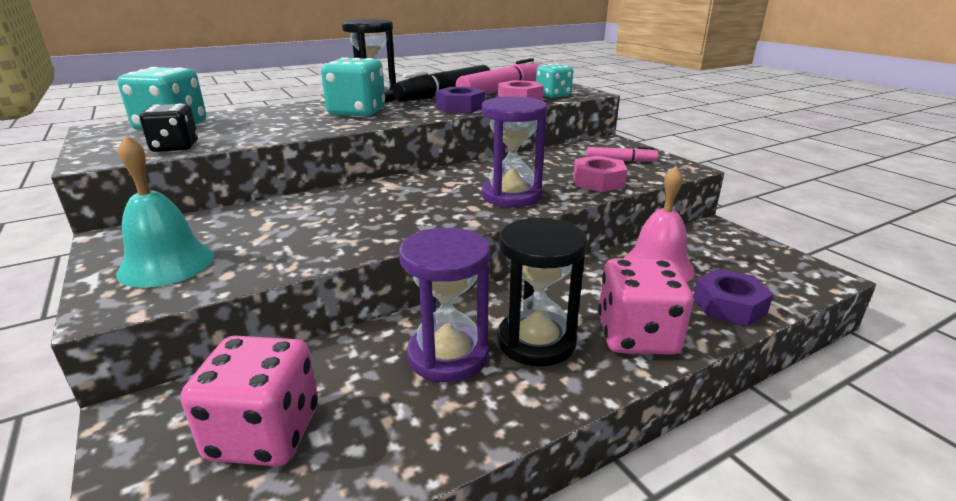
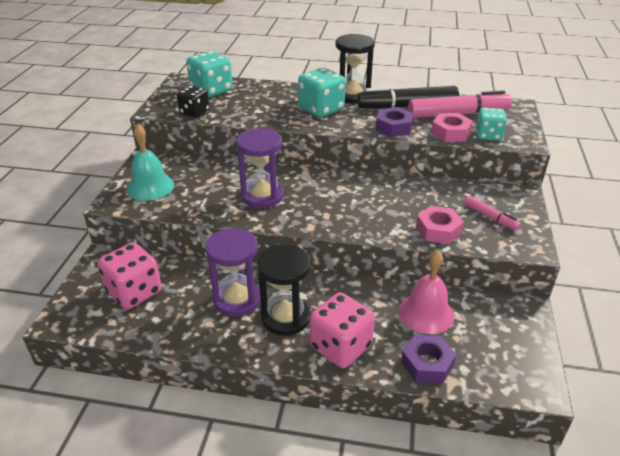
camera: 40 degrees right, 10 degrees up
purple hourglass [481,96,547,207] -> purple hourglass moved to [236,128,284,208]

